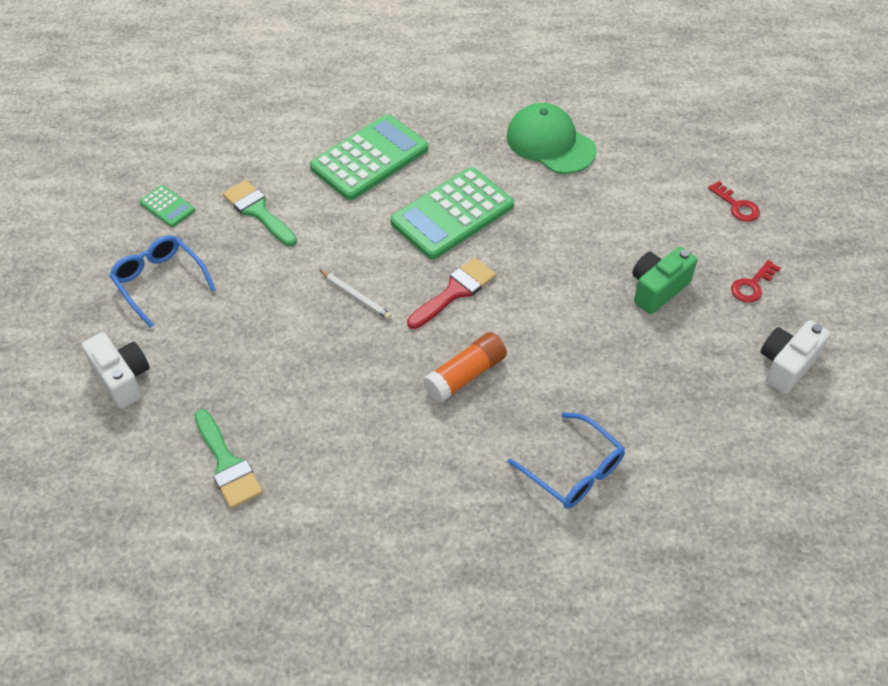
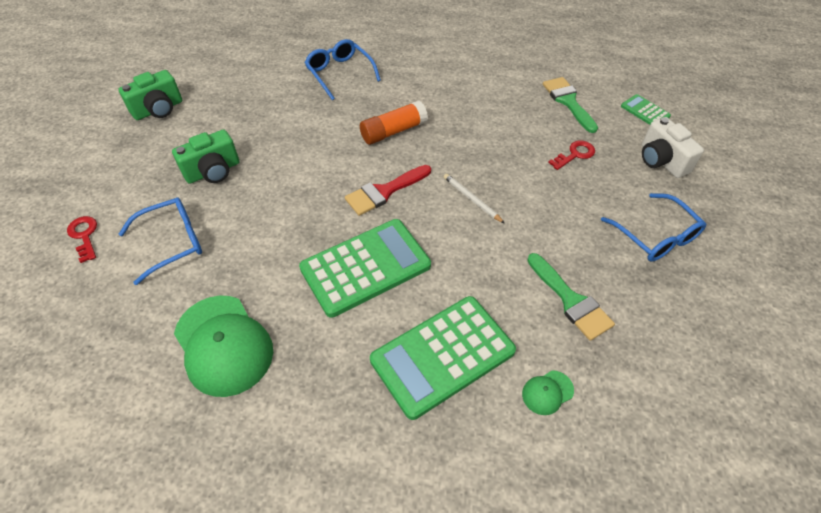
camera: 170 degrees left, 0 degrees up
green calculator [139,185,195,227] -> green calculator moved to [621,94,671,125]
red key [731,260,781,303] -> red key moved to [548,141,595,170]
white camera [761,320,830,394] -> green camera [119,70,182,120]
none -> blue glasses [119,197,202,285]
none -> green cap [522,370,574,415]

